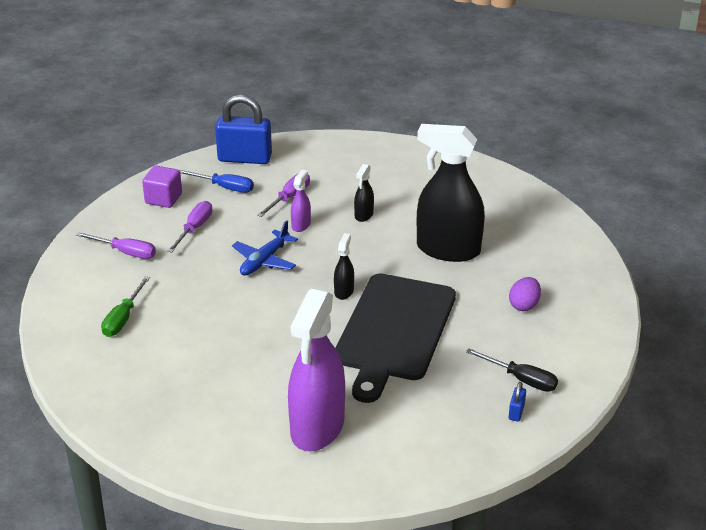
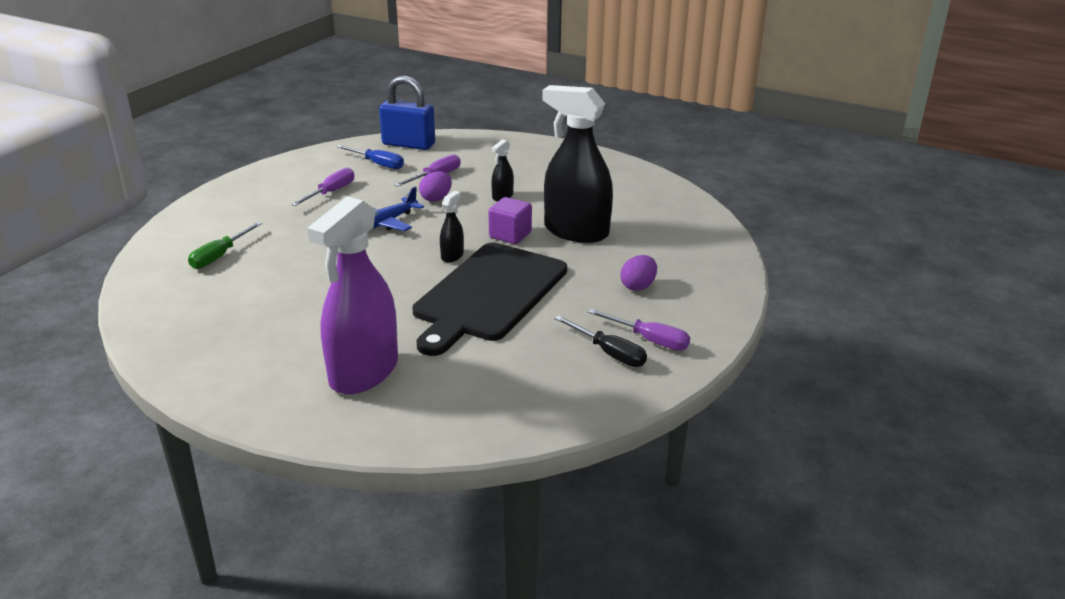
camera: 10 degrees right, 5 degrees down
purple screwdriver [76,232,156,259] -> purple screwdriver moved to [588,309,690,351]
purple cube [142,166,182,208] -> purple cube moved to [488,197,532,244]
purple spray bottle [291,170,311,232] -> purple egg [419,171,452,202]
blue padlock [509,382,526,422] -> none

